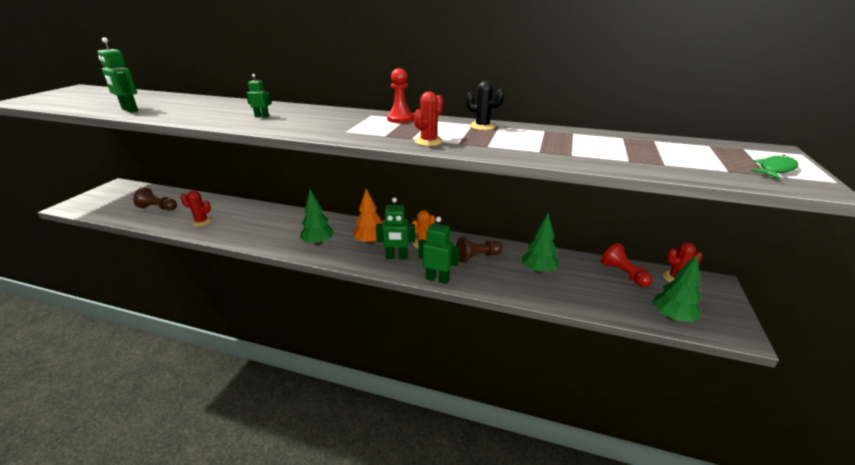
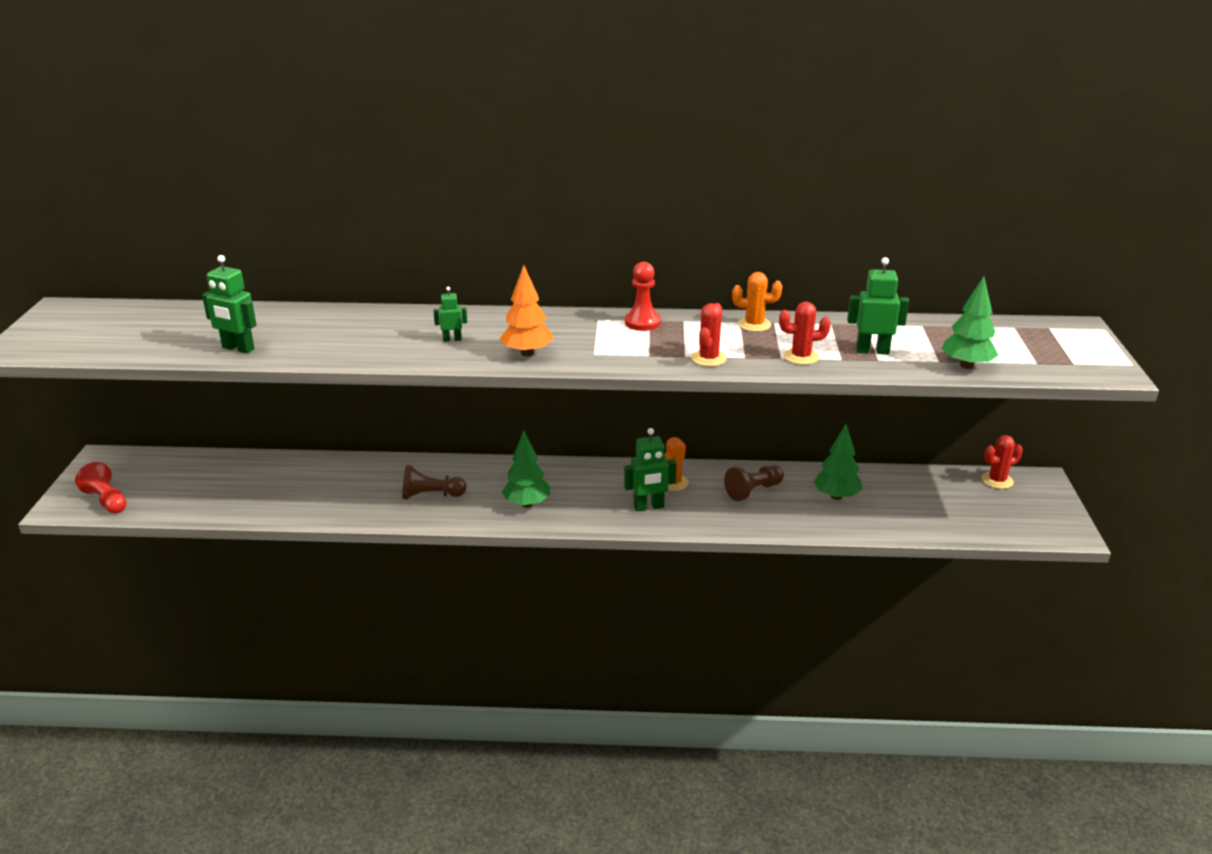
camera: 15 degrees left, 0 degrees up
brown pawn [133,187,177,211] -> brown pawn moved to [402,465,466,499]
red cactus [180,190,212,227] -> red cactus moved to [779,302,831,365]
orange tree [353,189,381,244] -> orange tree moved to [500,265,553,357]
green robot [418,217,459,284] -> green robot moved to [847,257,909,354]
black cactus [466,81,504,130] -> orange cactus [732,272,782,332]
red pawn [601,243,652,287] -> red pawn moved to [75,462,127,514]
green tree [652,255,701,322] -> green tree moved to [942,276,998,369]
green fish [750,155,798,179] -> none

